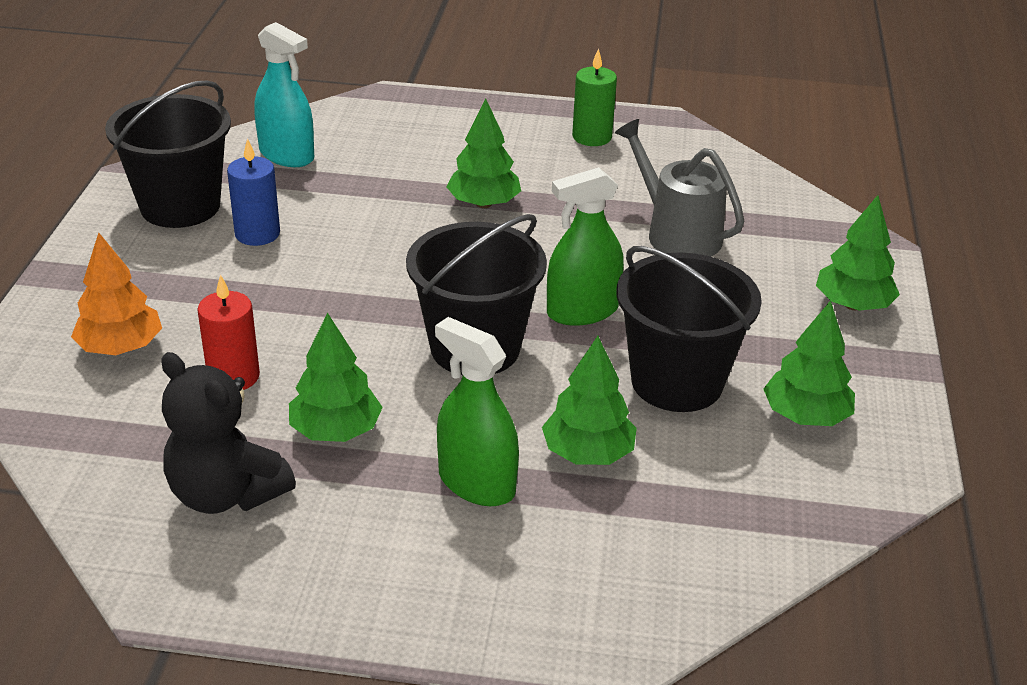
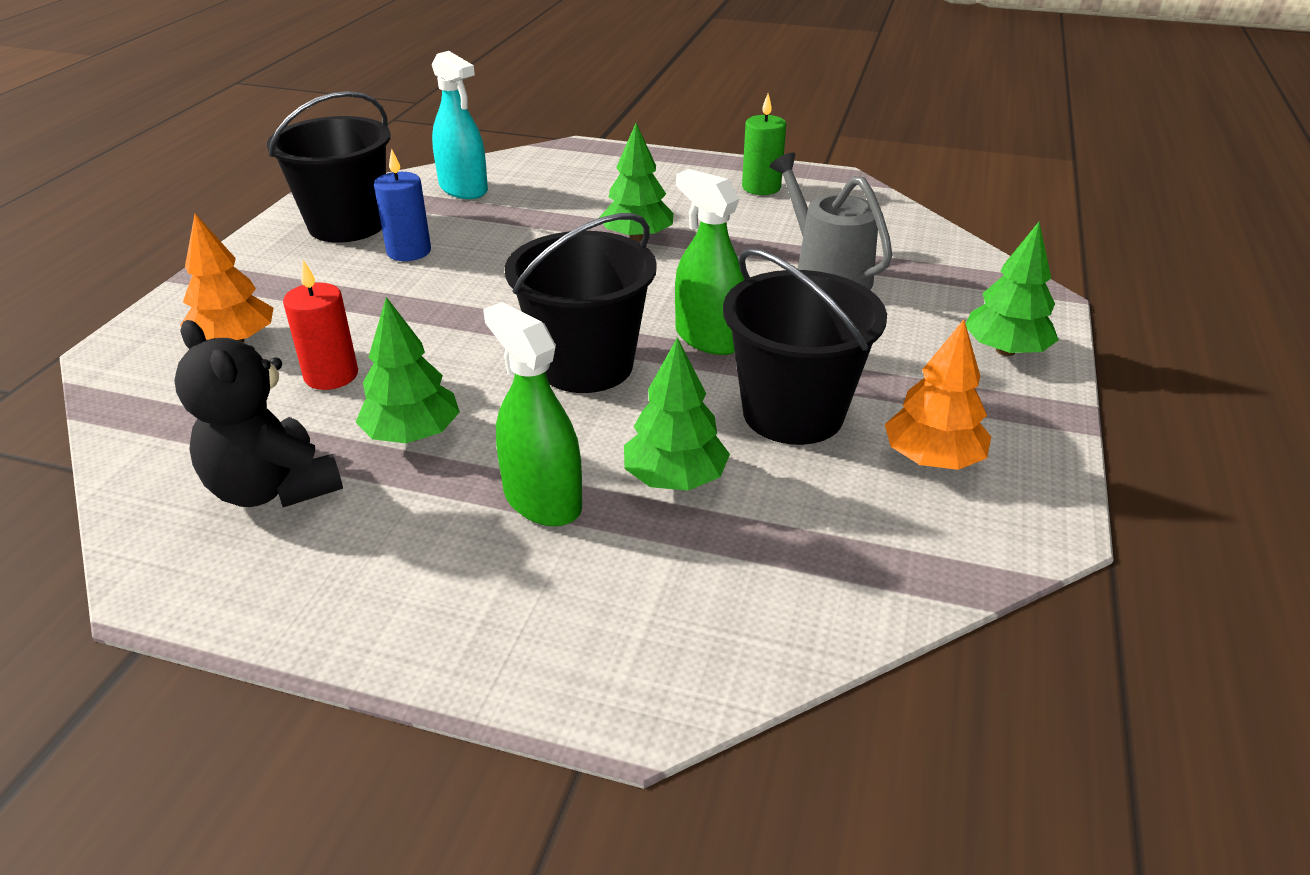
camera: 10 degrees right, 0 degrees up
green spray bottle [547,167,624,326] -> green spray bottle turned 60 degrees clockwise [675,169,745,355]
green tree [763,300,855,426] -> orange tree [885,319,991,470]

